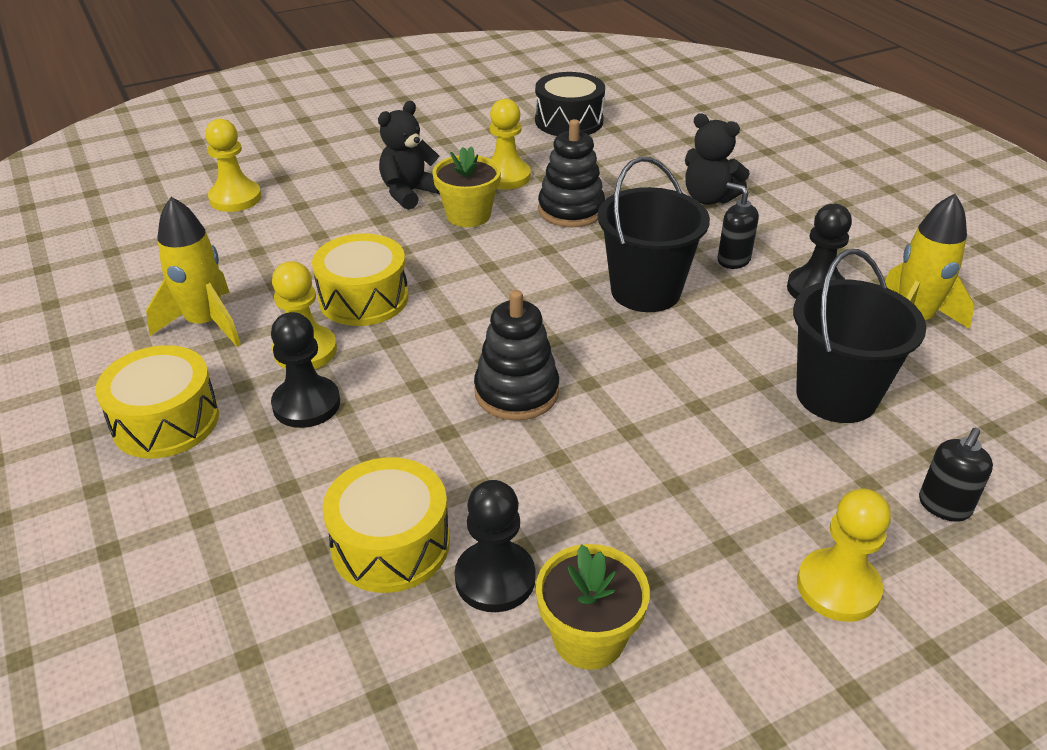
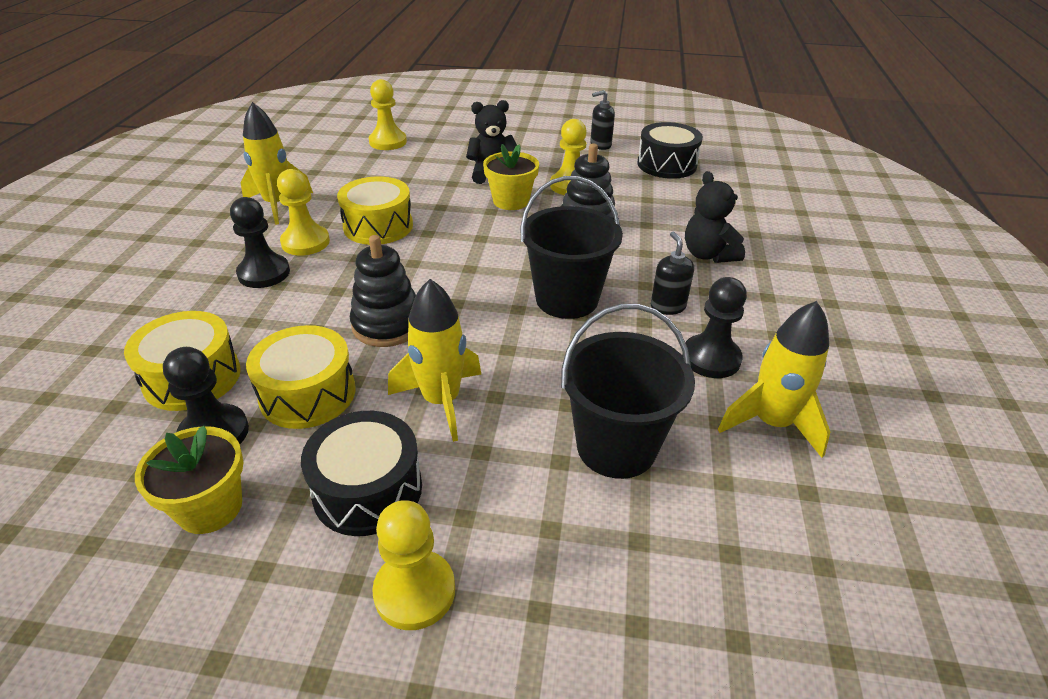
camera: 35 degrees right, 0 degrees up
yellow drum [95,345,219,458] -> yellow drum moved to [246,325,356,429]
black soap dispenser [919,428,993,522] -> black soap dispenser moved to [590,90,615,150]
none -> black drum [301,411,422,536]
none -> yellow rocket [388,279,482,442]

